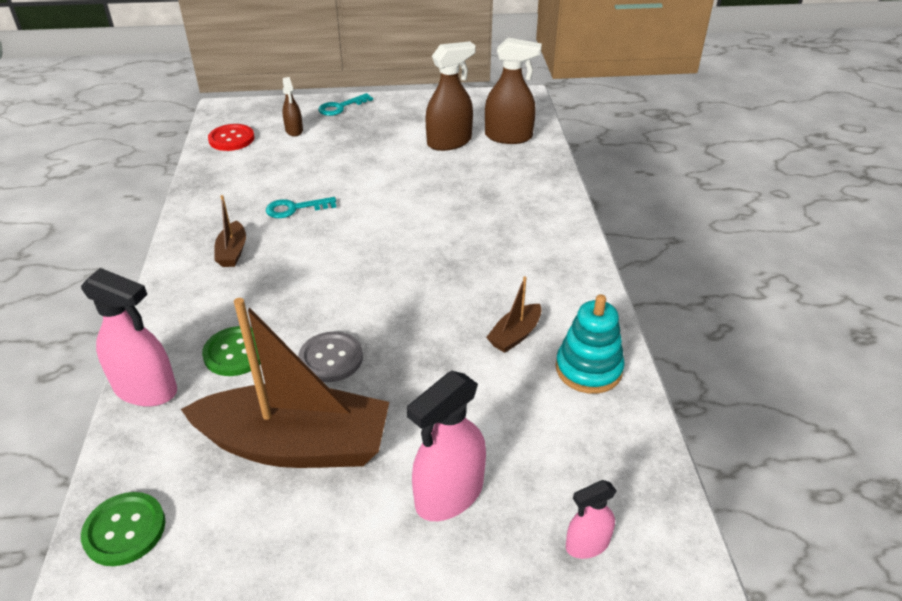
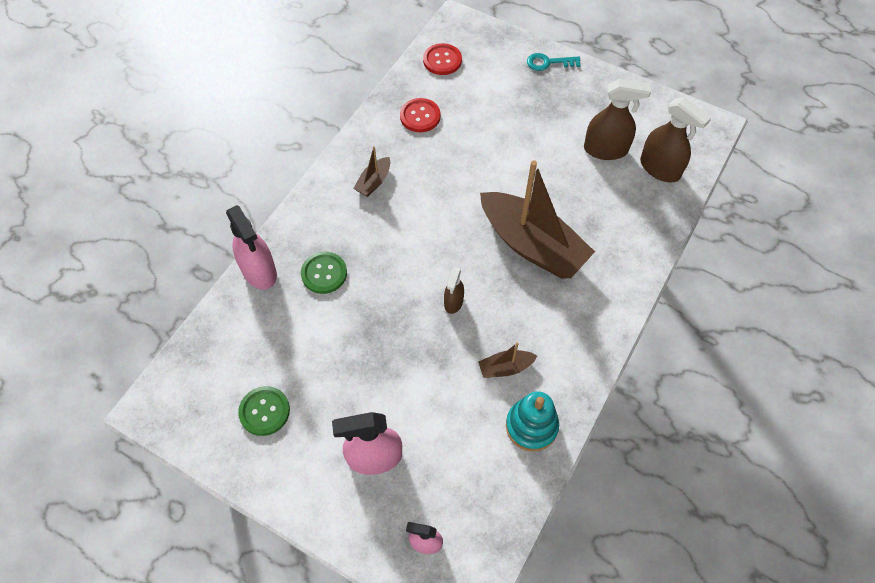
camera: 35 degrees right, 20 degrees up
green button [81,492,165,566] -> green button moved to [238,386,290,436]
brown boat [181,298,389,468] -> brown boat moved to [480,160,595,279]
turquoise key [266,197,336,218] -> none
brown spray bottle [282,77,303,137] -> brown spray bottle moved to [444,268,464,314]
grey button [298,331,363,382] -> none
none -> red button [400,98,441,132]

